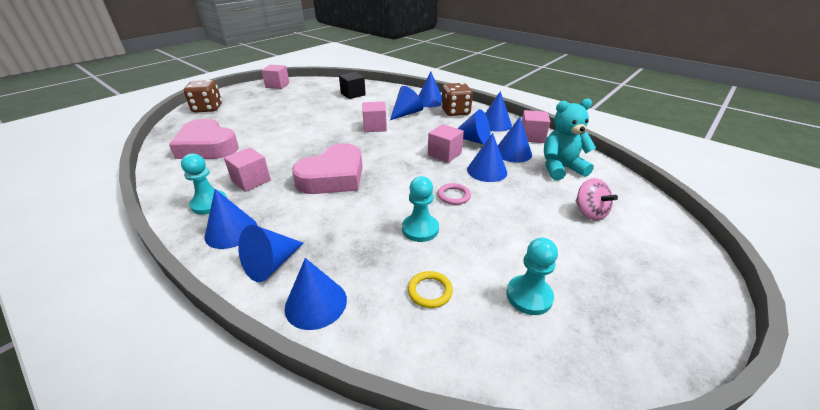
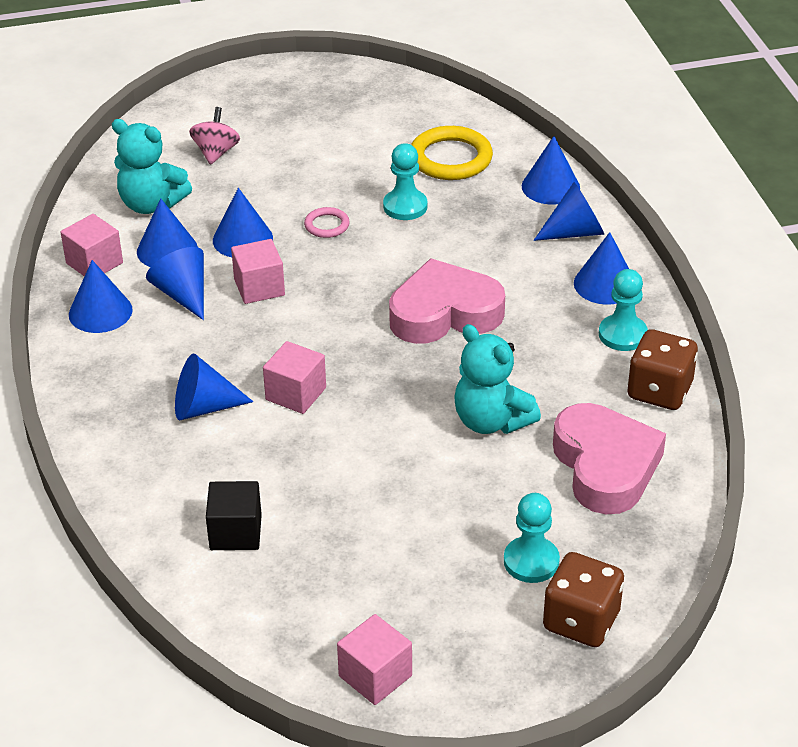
camera: 145 degrees left, 5 degrees up
pink cube [224,147,271,192] -> none
yellow ring [408,271,453,308] -> yellow ring [411,126,493,180], size x1.93
blue cone [418,72,442,107] -> none
brown dice [441,83,473,116] -> brown dice moved to [627,329,698,410]
turquoise pawn [506,238,558,315] -> turquoise pawn moved to [504,493,560,583]
none -> turquoise teddy bear [454,324,541,434]

